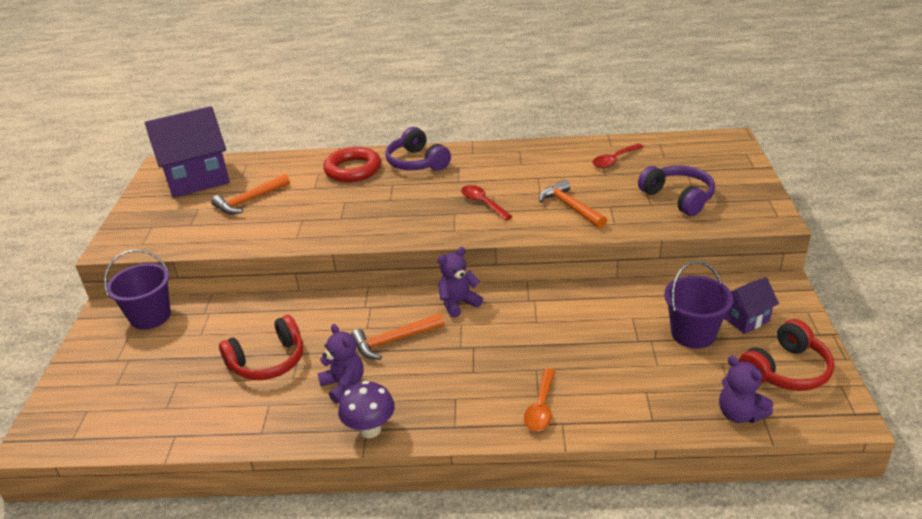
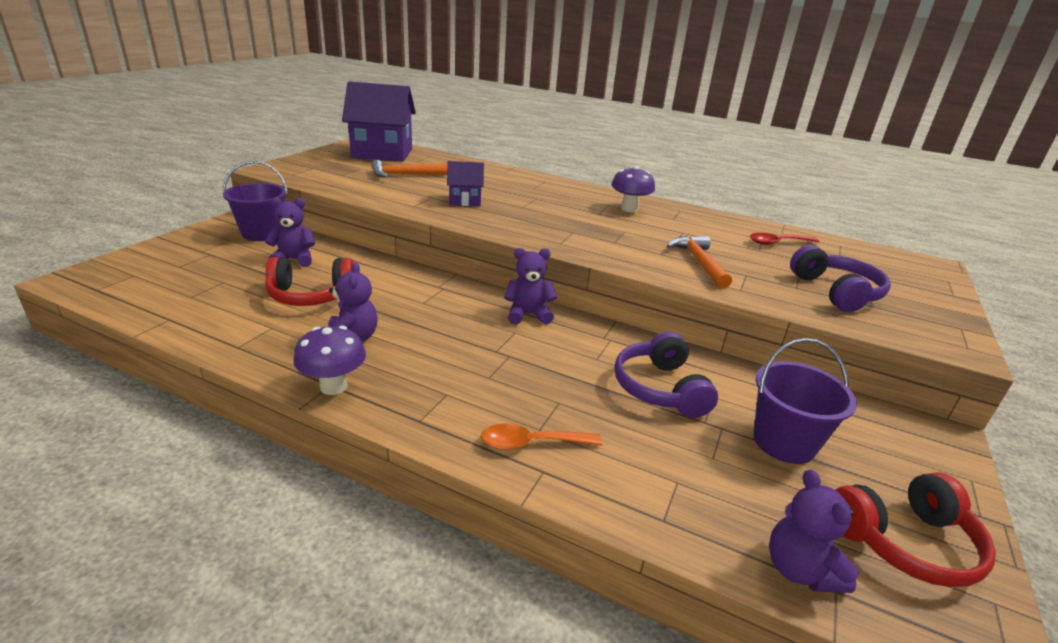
camera: 20 degrees right, 5 degrees down
red ring [323,147,381,182] -> none
orange hammer [351,313,444,360] -> none
purple headphones [385,127,451,171] -> purple headphones moved to [614,331,718,418]
red spoon [461,185,513,220] -> none
orange spoon [524,368,555,431] -> orange spoon turned 45 degrees clockwise [481,423,602,450]
purple house [724,277,779,334] -> purple house moved to [447,161,484,206]
none -> purple teddy bear [265,197,315,267]
none -> purple mushroom [611,166,655,212]

